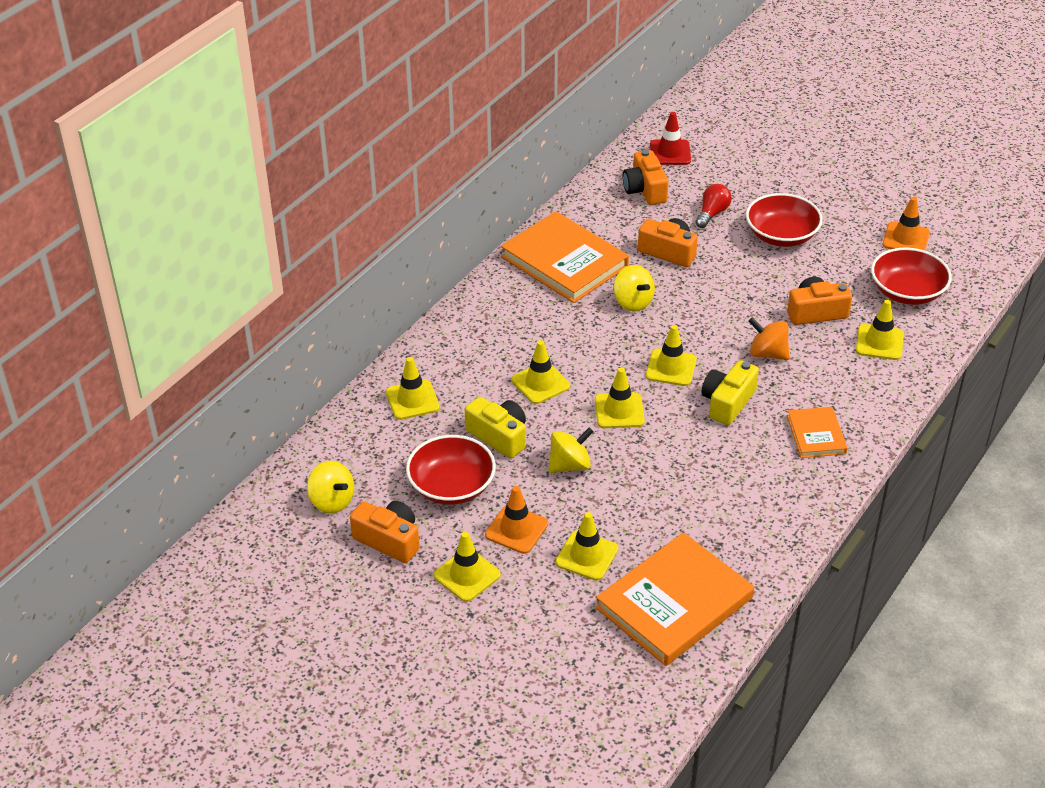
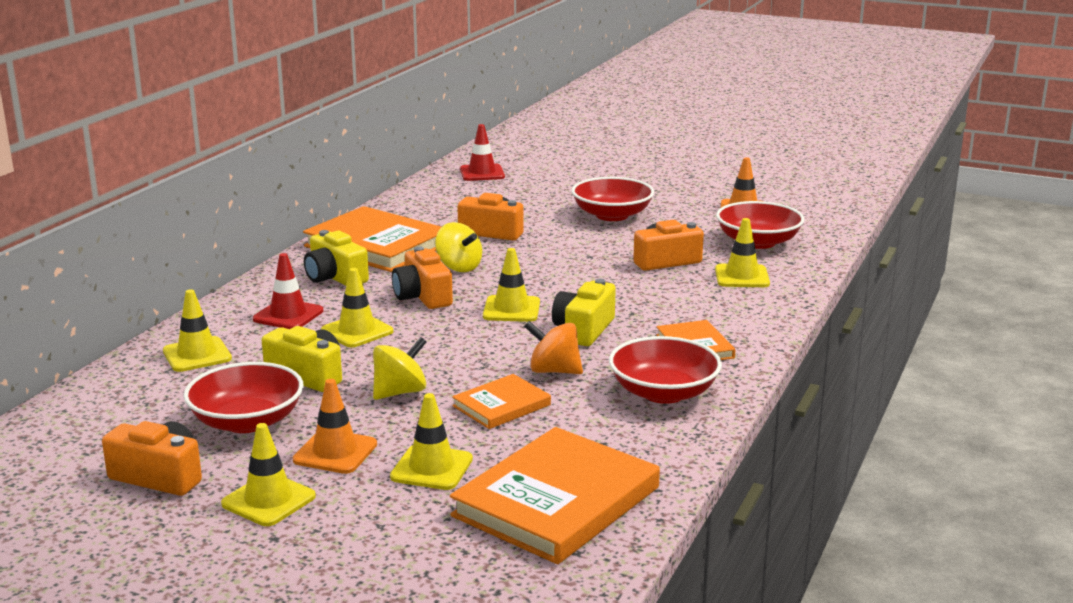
camera: 10 degrees left, 20 degrees down
yellow spinning top [307,461,354,513] -> none
yellow traffic cone [595,368,645,428] -> none
orange camera [623,150,669,205] -> orange camera moved to [392,246,453,309]
red light bulb [695,184,732,228] -> none
orange spinning top [748,317,790,360] -> orange spinning top moved to [524,321,583,374]
none -> red traffic cone [253,253,323,329]
none -> yellow camera [304,230,369,286]
none -> orange book [452,374,551,429]
none -> red bowl [609,336,722,404]

